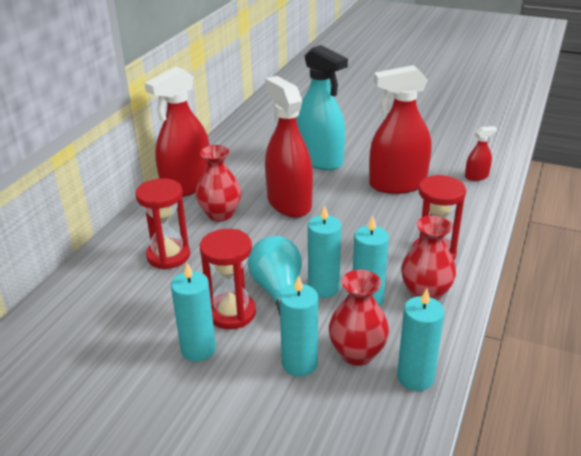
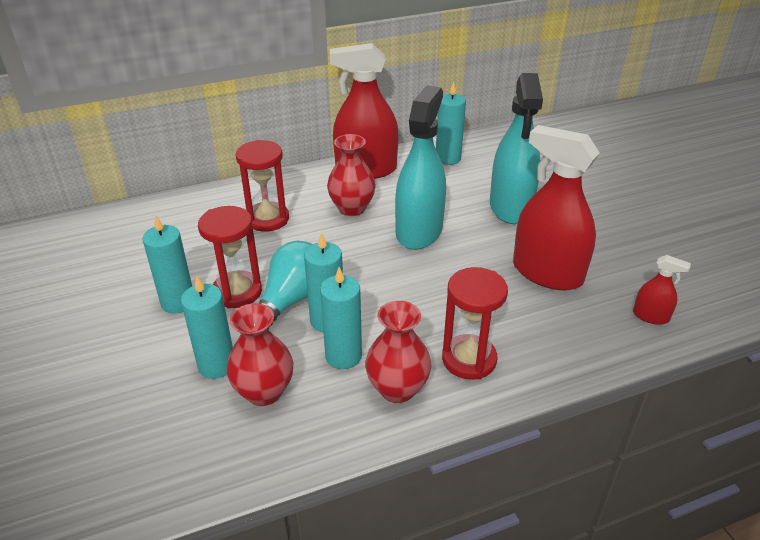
camera: 45 degrees right, 5 degrees up
red spray bottle [265,76,313,217] -> turquoise spray bottle [395,85,446,250]
turquoise candle [397,288,444,391] -> turquoise candle moved to [436,82,466,165]

